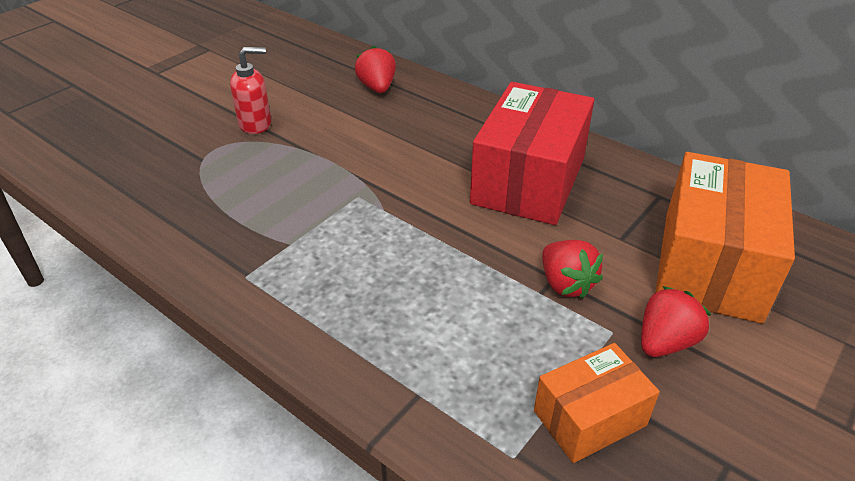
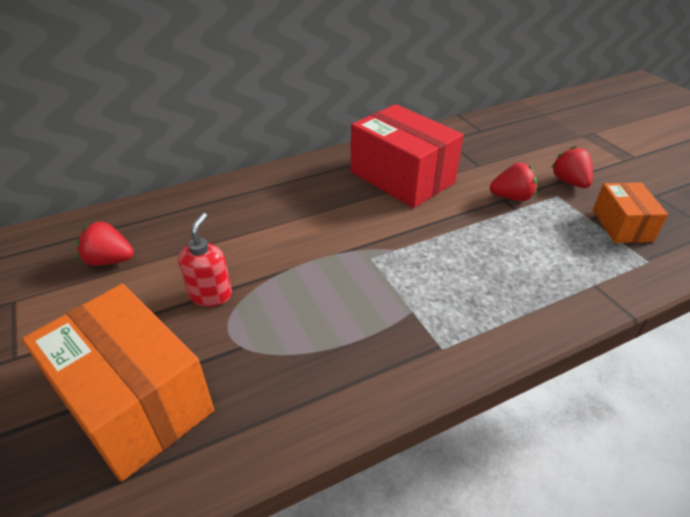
camera: 65 degrees left, 0 degrees up
red strawberry [355,46,396,93] -> red strawberry moved to [76,221,134,266]
orange box [655,152,795,324] -> orange box moved to [22,284,214,482]

